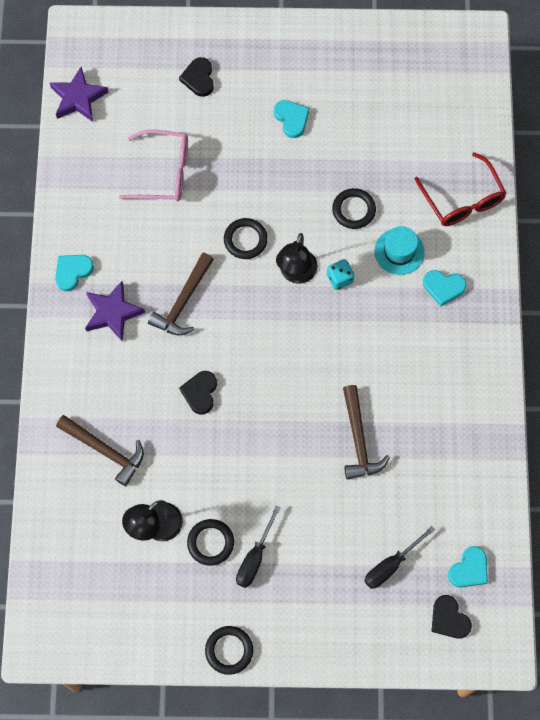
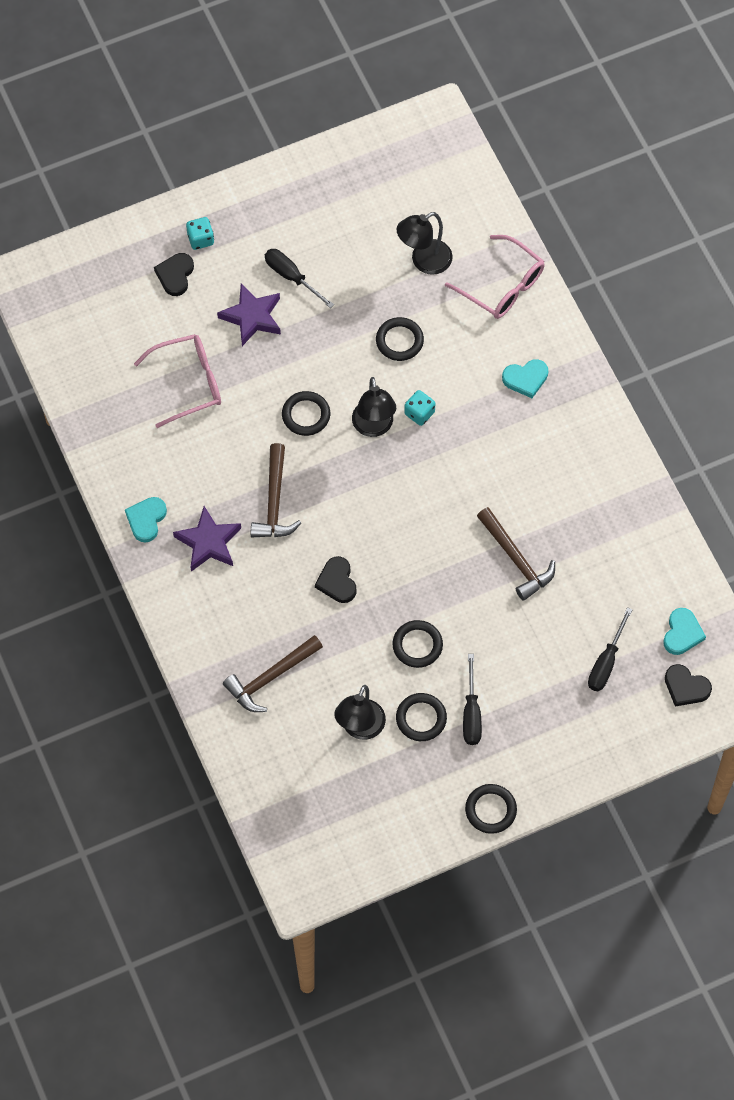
camera: 25 degrees left, 5 degrees down
purple star [49,67,108,122] -> purple star moved to [217,284,281,346]
brown hammer [56,415,144,486] -> brown hammer turned 135 degrees clockwise [223,635,323,712]
black heart [179,57,214,97] -> black heart turned 45 degrees clockwise [154,253,194,296]
turquoise heart [274,100,310,138] -> black screwdriver [265,249,334,308]
turquoise hat [374,226,425,275] -> none
red glasses [414,152,507,226] -> pink glasses [445,235,545,319]
none -> turquoise dice [186,217,214,250]
none -> black ring [392,620,443,668]
none -> black lamp [397,212,453,275]

